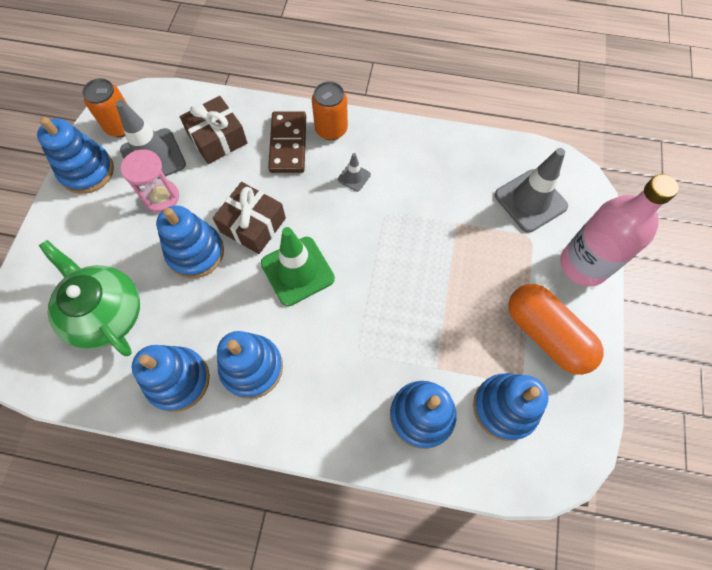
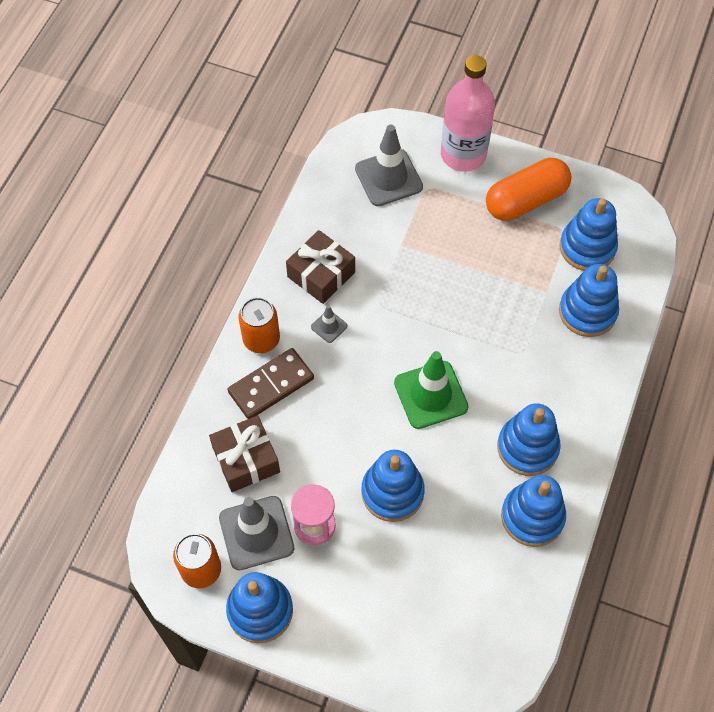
camera: 80 degrees left, 5 degrees down
green teapot [39,240,140,356] -> none
brown gift [213,182,286,254] -> brown gift moved to [286,230,355,304]
brown domino [268,111,306,173] -> brown domino turned 45 degrees counterclockwise [227,348,314,419]

